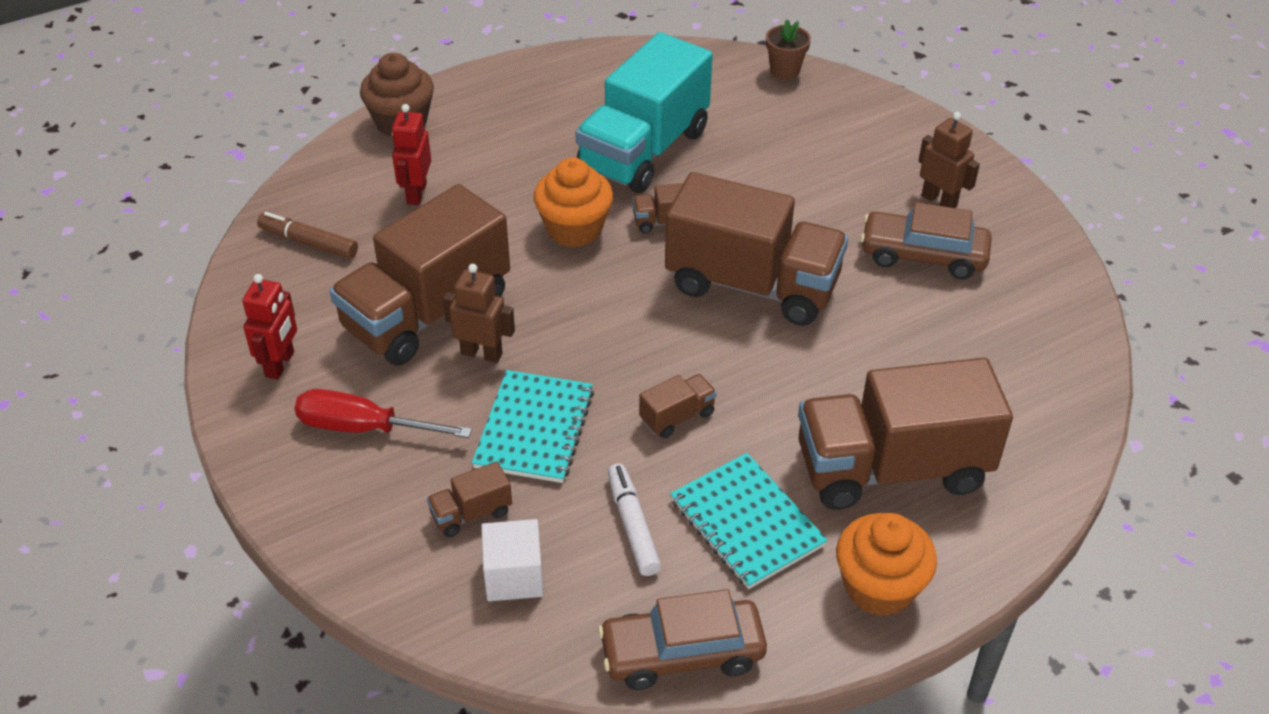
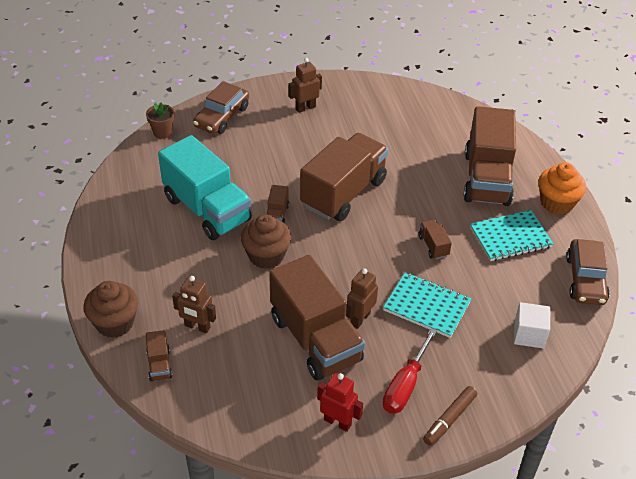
camera: 75 degrees left, 0 degrees up
brown marker [257,212,358,259] -> brown marker moved to [423,386,477,446]
red robot [392,104,431,205] -> brown robot [172,276,216,333]
brown truck [427,461,512,537] -> brown truck moved to [146,330,172,381]
orange cupcake [534,158,613,247] -> brown cupcake [241,214,291,269]
white marker [608,463,661,576] -> none
brown car [860,202,992,279] -> brown car moved to [193,81,249,134]

